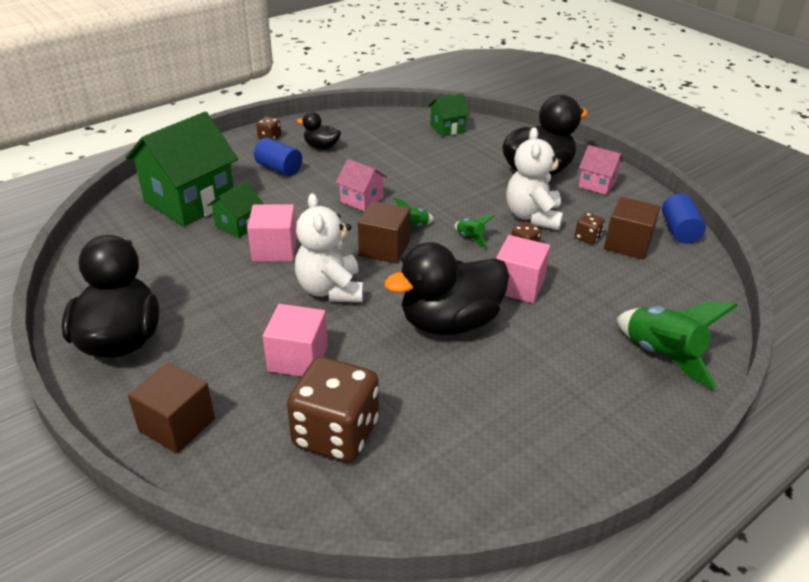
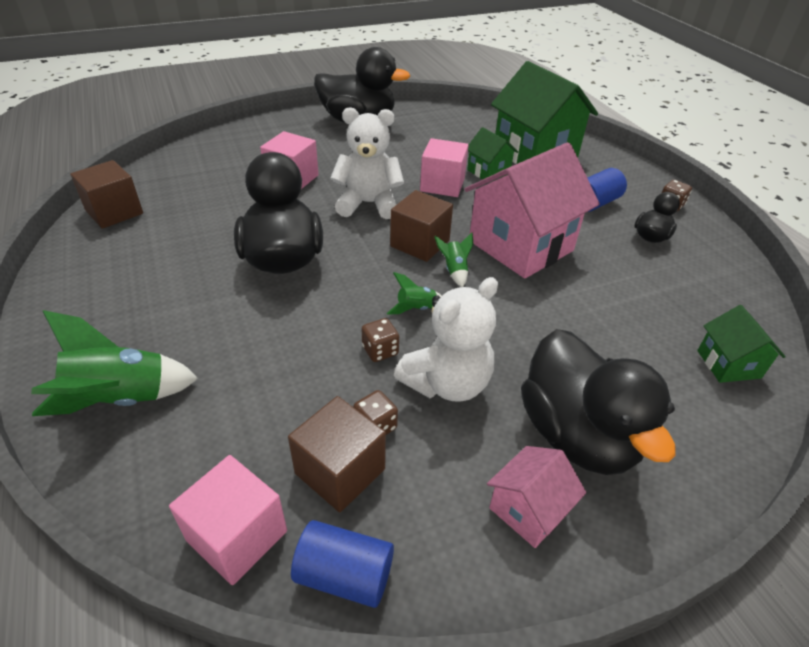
camera: 105 degrees right, 5 degrees up
brown cube [128,362,215,453] -> brown cube moved to [70,160,143,229]
brown dice [287,357,379,463] -> none
pink house [336,159,387,211] -> pink house [464,142,600,278], size x2.06
pink cube [496,235,550,303] -> pink cube moved to [169,455,287,585]
white teddy bear [506,127,563,230] -> white teddy bear turned 120 degrees clockwise [394,277,498,402]

